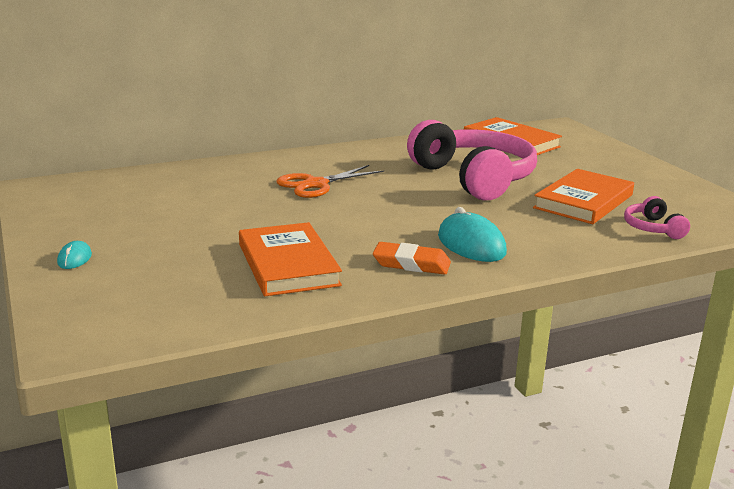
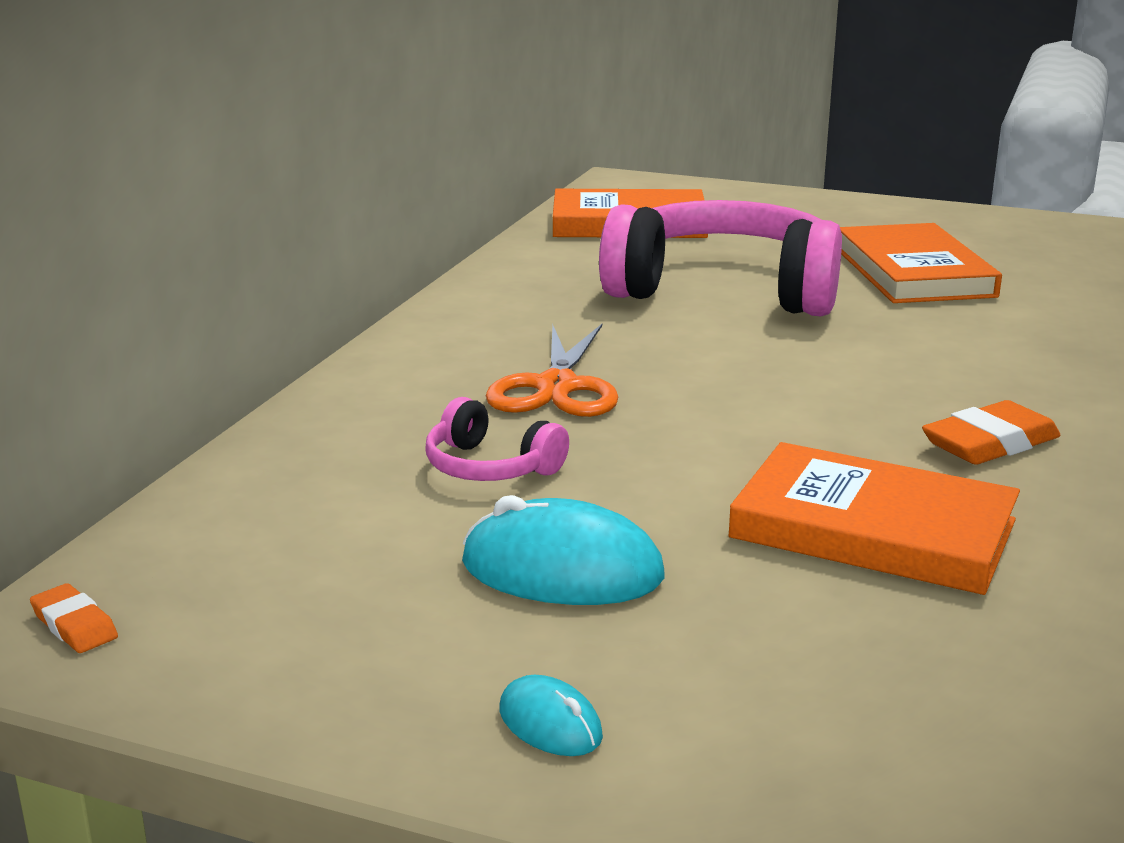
camera: 45 degrees left, 0 degrees up
turquoise mouse [438,207,507,262] -> turquoise mouse moved to [462,495,665,605]
pink headphones [624,196,690,239] -> pink headphones moved to [425,397,569,481]
none -> orange eraser [30,583,118,653]

